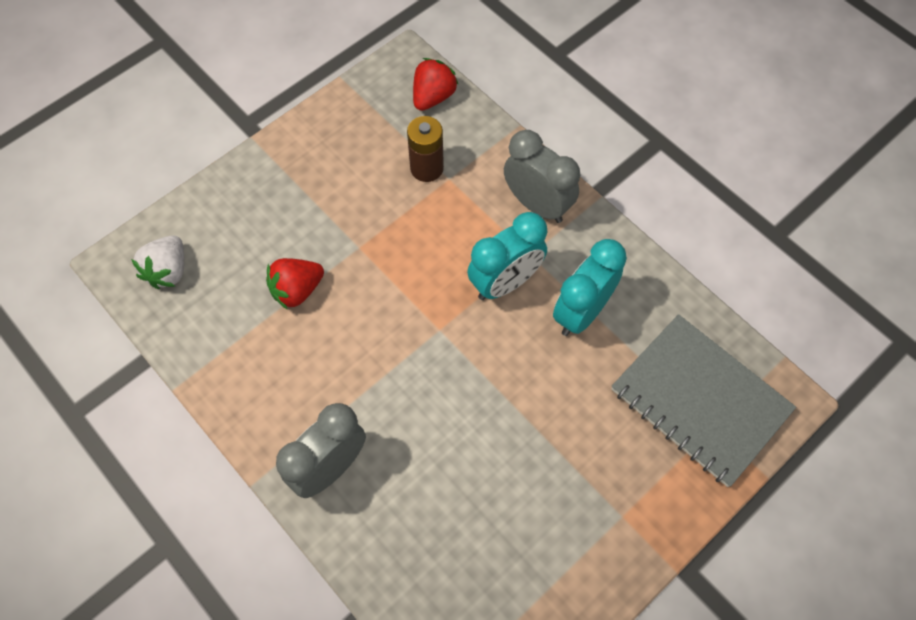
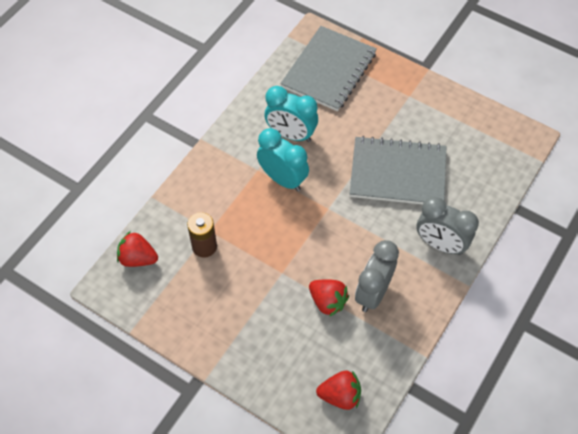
camera: 105 degrees left, 5 degrees down
white strawberry [131,235,184,289] -> red strawberry [316,371,361,410]
grey clock [504,130,581,223] -> grey clock moved to [355,240,399,312]
none -> grey notebook [350,136,446,205]

